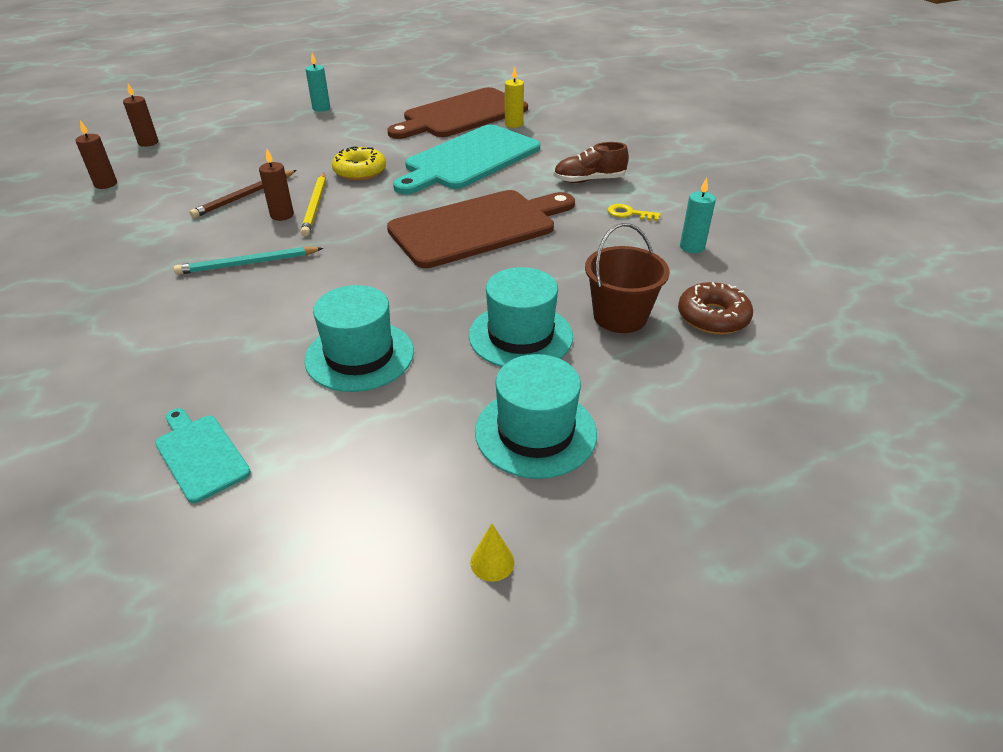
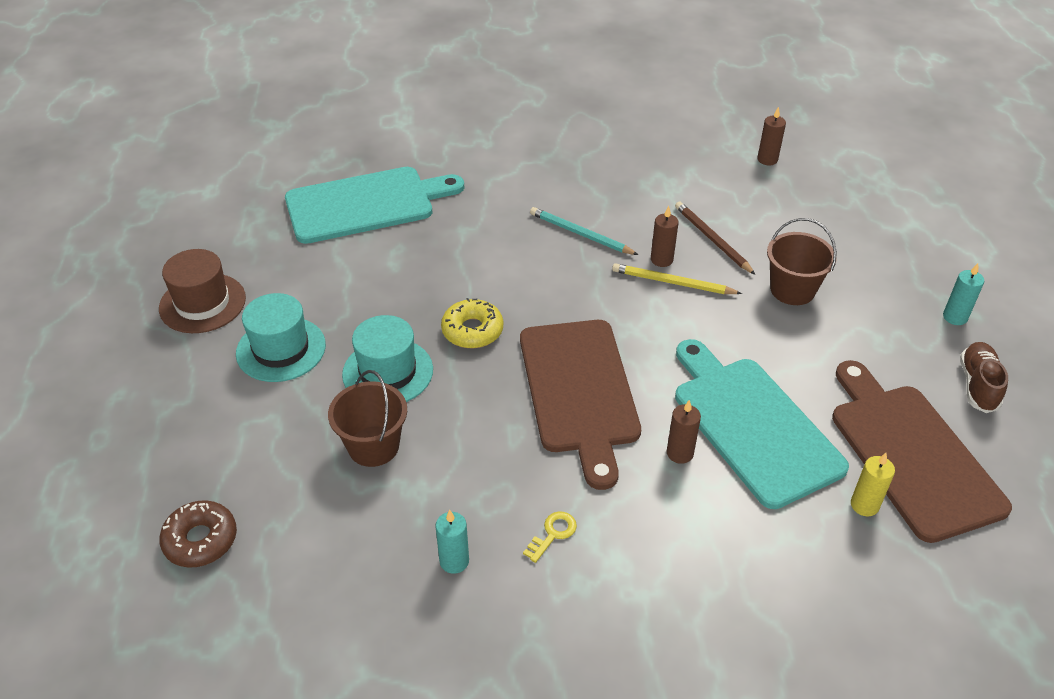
camera: 110 degrees right, 5 degrees up
brown candle [123,84,158,147] -> brown candle moved to [667,400,701,464]
turquoise cutting board [155,408,251,503] -> turquoise cutting board [285,167,464,244], size x2.15
turquoise pencil [174,246,323,275] -> turquoise pencil turned 60 degrees counterclockwise [530,207,638,255]
turquoise hat [304,285,414,392] -> none
yellow donut [332,146,386,181] -> yellow donut moved to [441,298,503,348]
yellow cone [470,523,514,582] -> brown hat [159,249,246,333]
brown shoe [554,142,629,183] -> brown shoe moved to [960,342,1008,413]
brown donut [678,282,753,334] -> brown donut moved to [159,500,237,567]
none -> brown bucket [767,218,837,305]

